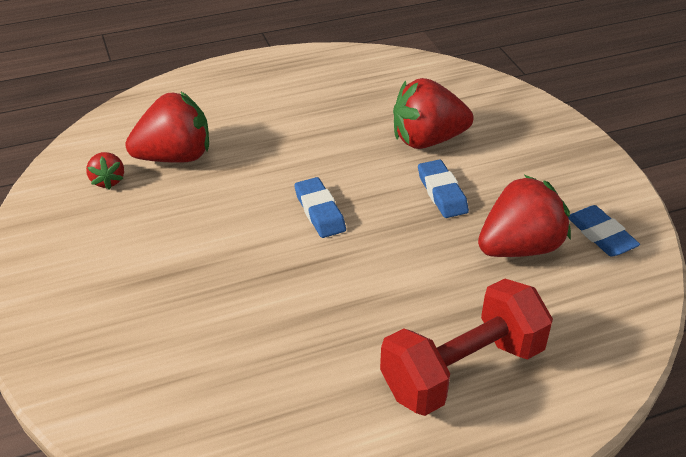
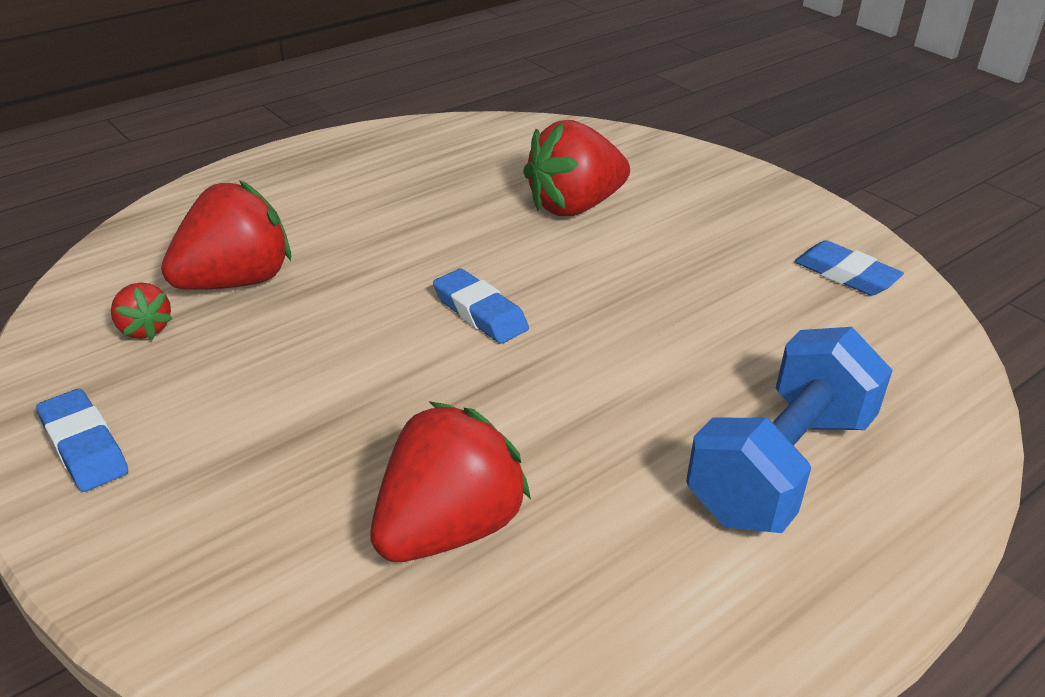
camera: 20 degrees left, 5 degrees down
red dumbbell [380,278,553,416] -> blue dumbbell [686,327,893,533]
blue eraser [418,160,469,218] -> blue eraser moved to [36,389,128,492]
red strawberry [478,175,571,257] -> red strawberry moved to [370,402,531,562]

